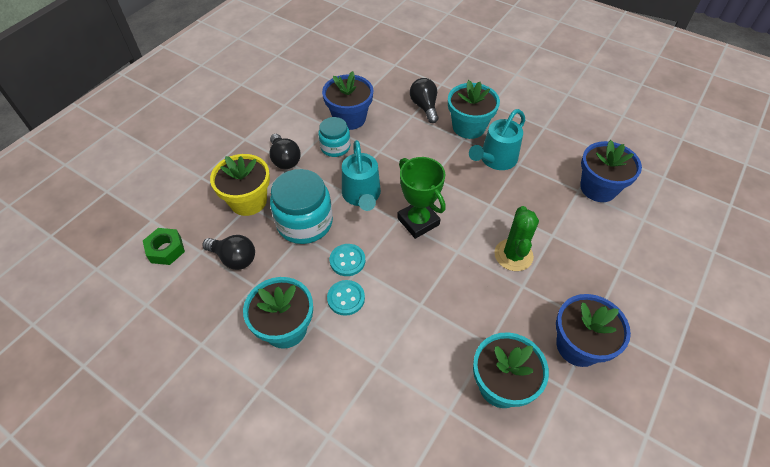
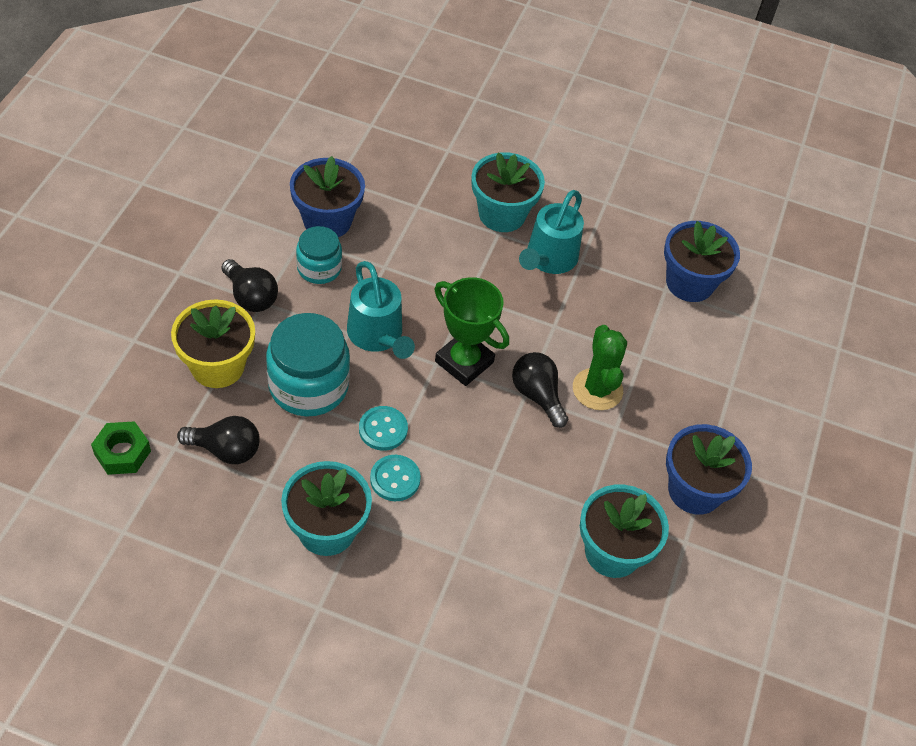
camera: 20 degrees left, 0 degrees up
black light bulb [410,78,438,123] -> black light bulb moved to [512,352,568,428]

